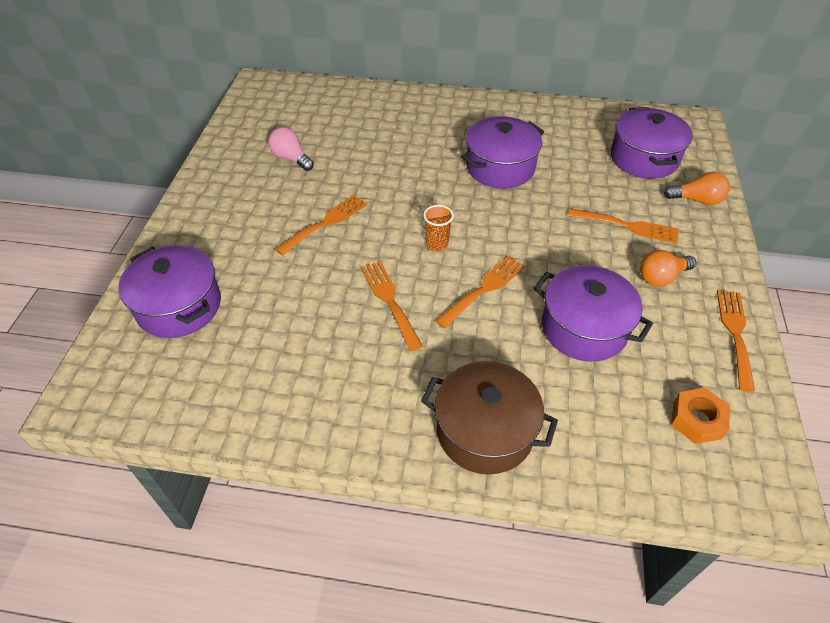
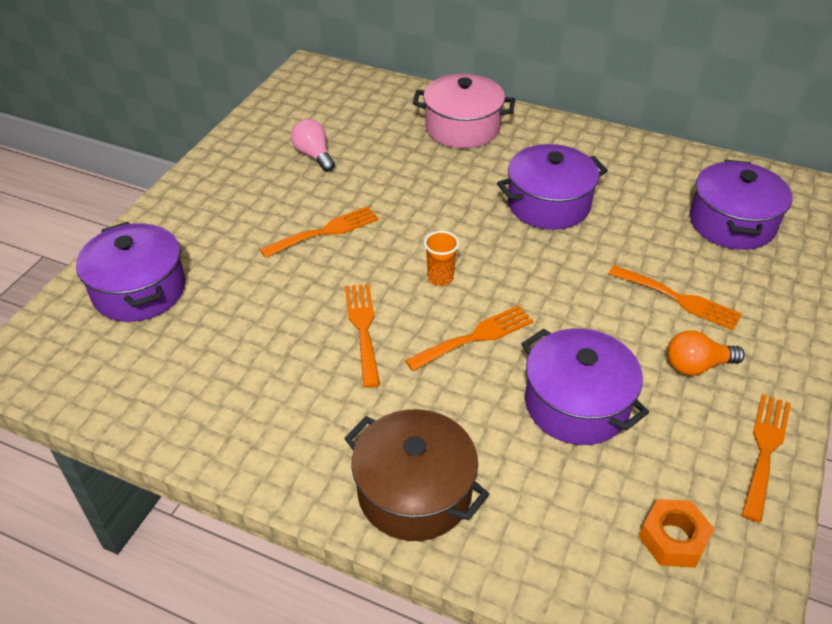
camera: 15 degrees right, 5 degrees down
orange light bulb [664,172,730,205] -> none
none -> pink pot [413,74,515,148]

